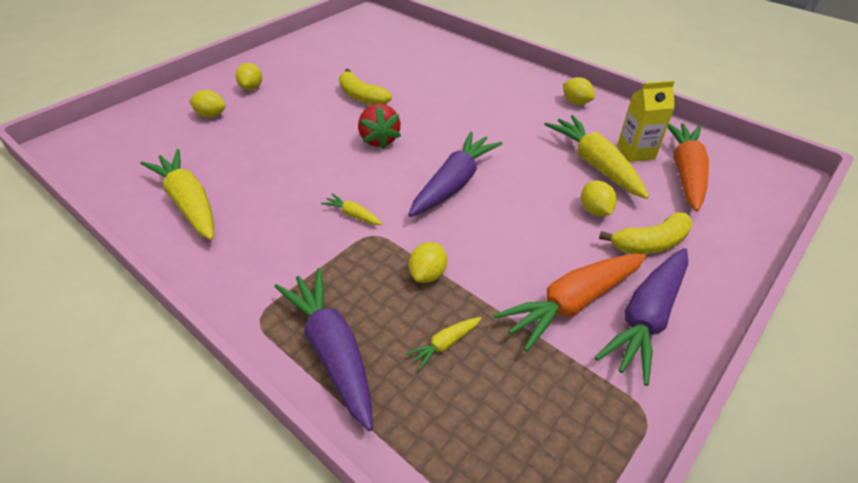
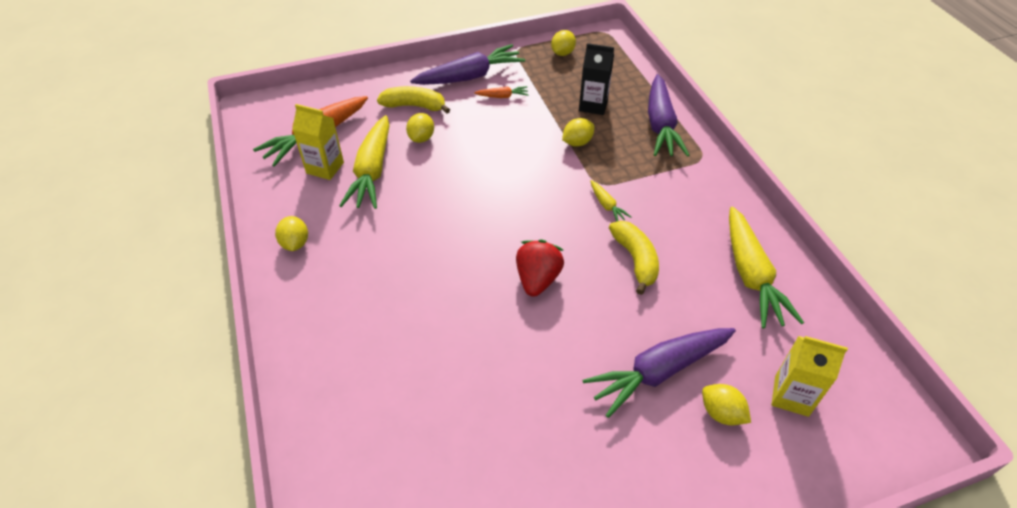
camera: 150 degrees left, 5 degrees up
yellow lemon [236,63,262,90] -> yellow lemon moved to [551,30,576,56]
yellow banana [339,69,392,105] -> yellow banana moved to [609,221,659,295]
yellow carrot [406,317,482,370] -> black carton [579,43,614,115]
purple carrot [408,132,503,217] -> purple carrot moved to [583,328,736,418]
orange carrot [494,254,646,352] -> orange carrot [474,86,528,98], size x0.45
none -> yellow carton [772,336,848,417]

